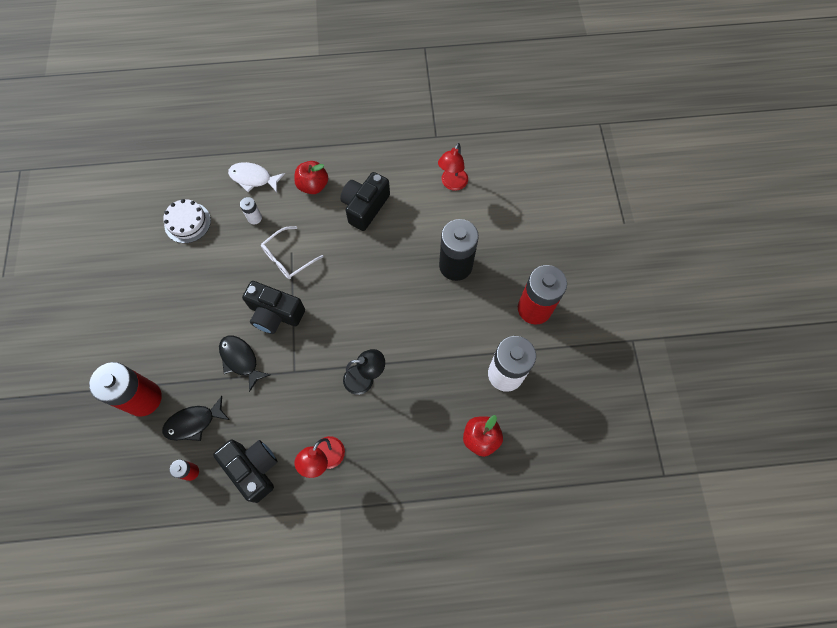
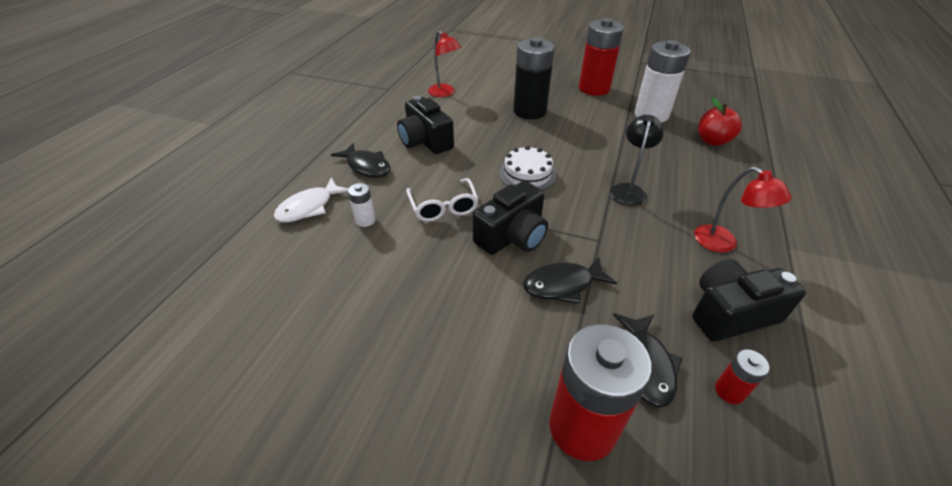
camera: 65 degrees left, 25 degrees down
white cake [163,199,211,243] -> white cake moved to [499,146,556,190]
red apple [294,161,328,194] -> black fish [331,143,391,178]

